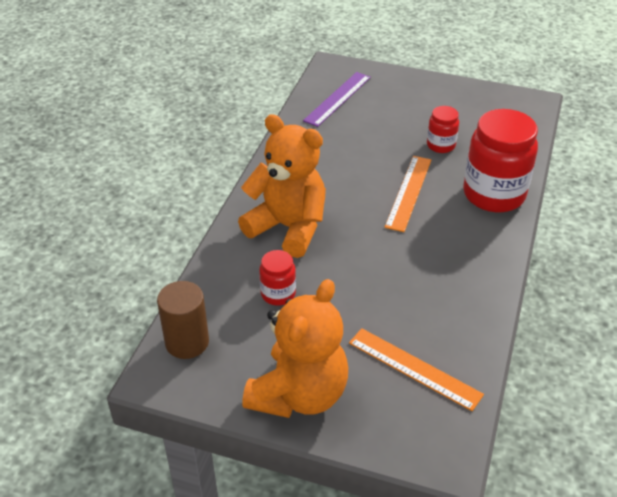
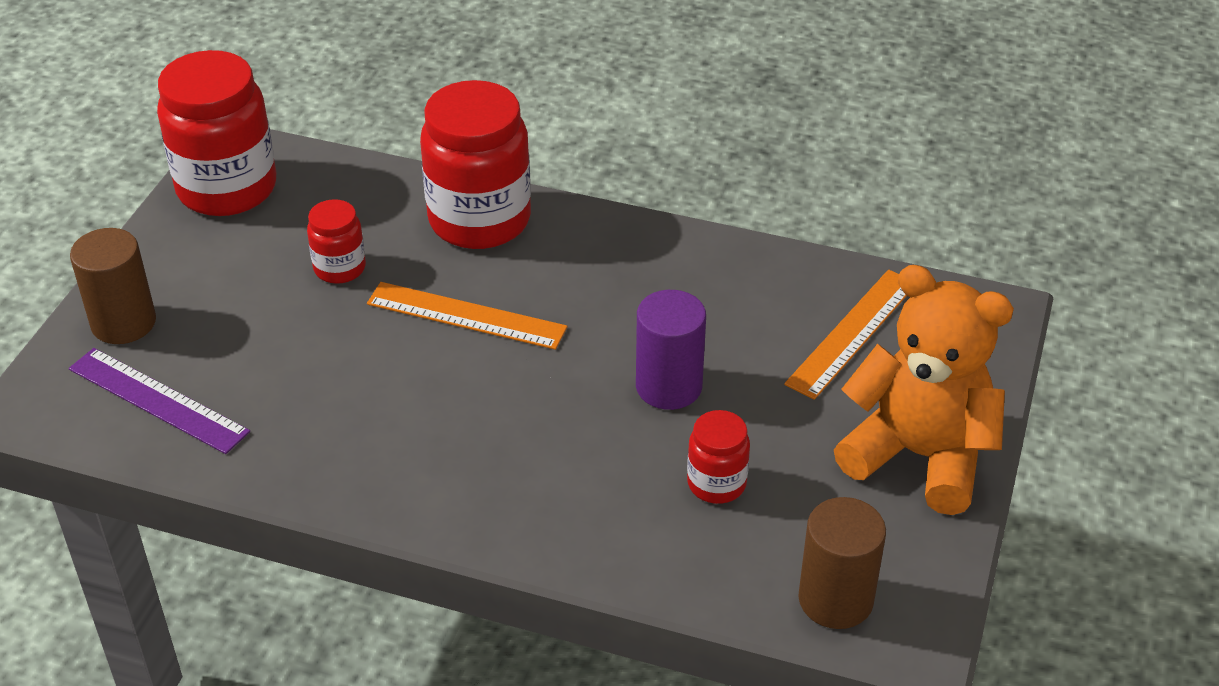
camera: 90 degrees left, 0 degrees up
orange teddy bear [238,114,326,258] -> none
none -> brown cylinder [70,228,156,344]
none -> red jar [157,50,276,216]
none -> purple cylinder [636,290,706,410]

